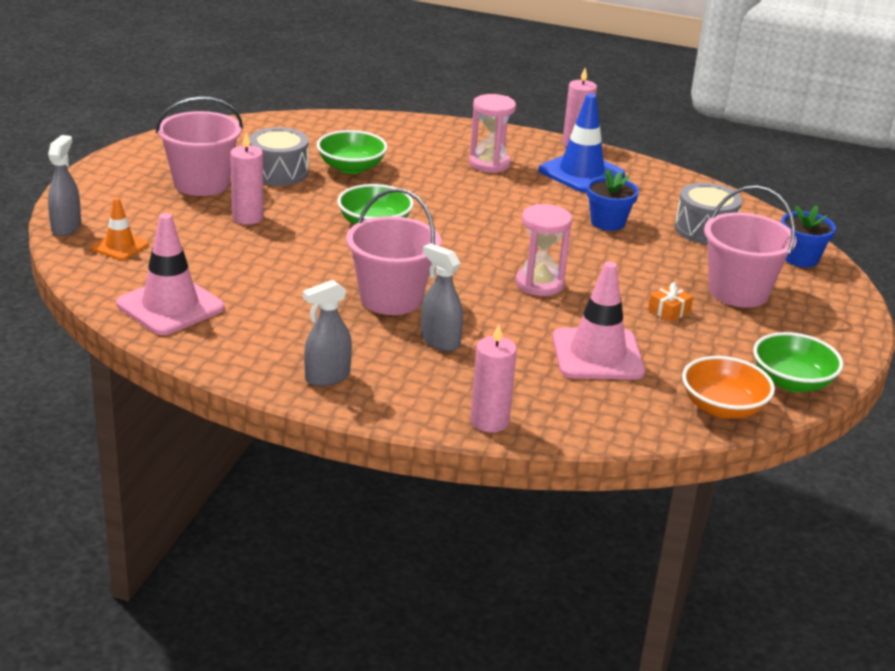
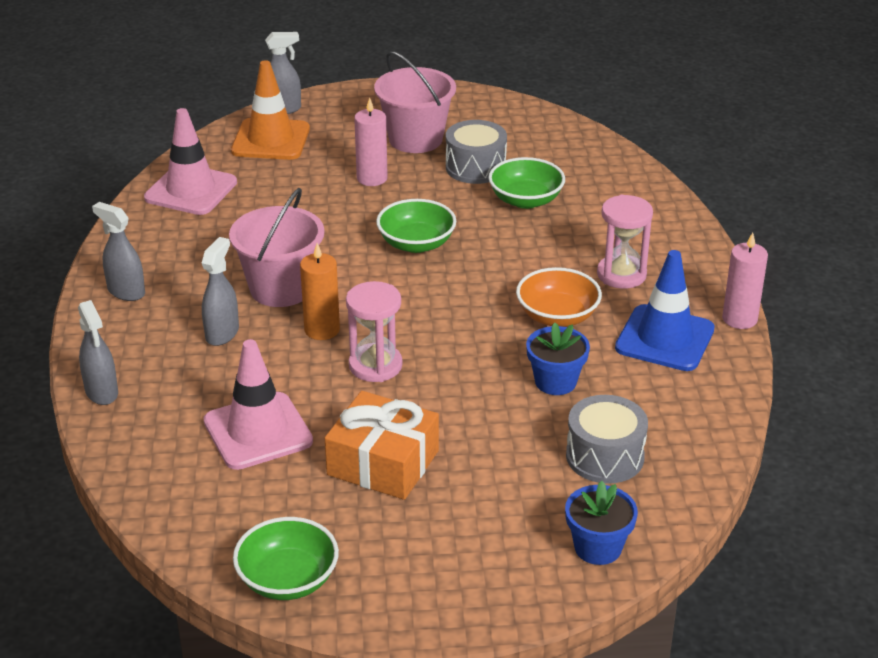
camera: 70 degrees right, 5 degrees up
orange traffic cone [91,198,149,260] -> orange traffic cone [231,60,310,160], size x1.79
pink candle [470,324,517,432] -> grey spray bottle [78,300,118,405]
orange gift [648,282,693,322] -> orange gift [325,391,439,500], size x2.32
orange bowl [682,356,775,419] -> orange bowl moved to [516,267,602,327]
pink bucket [704,186,796,307] -> none
none -> orange candle [300,243,340,340]

